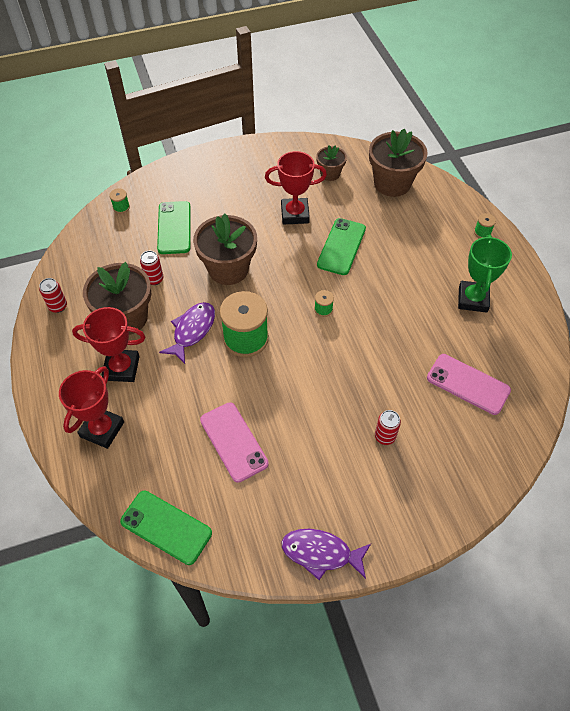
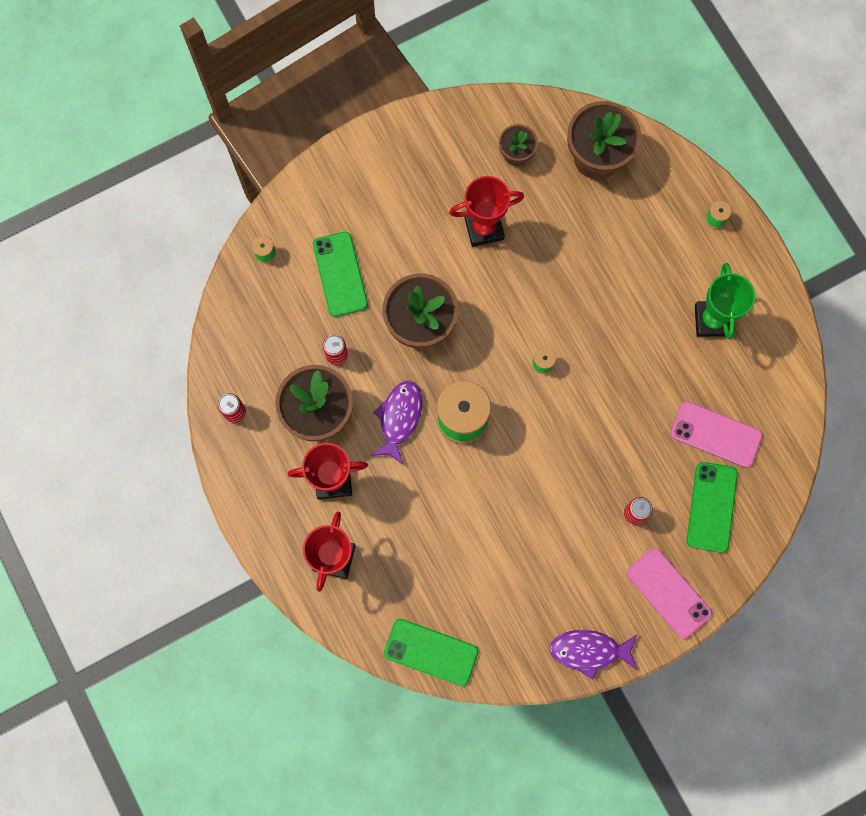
camera: 10 degrees left, 20 degrees up
pink phone [200,402,269,482] -> pink phone moved to [627,548,712,638]
green phone [317,218,366,275] -> green phone moved to [687,462,738,553]

